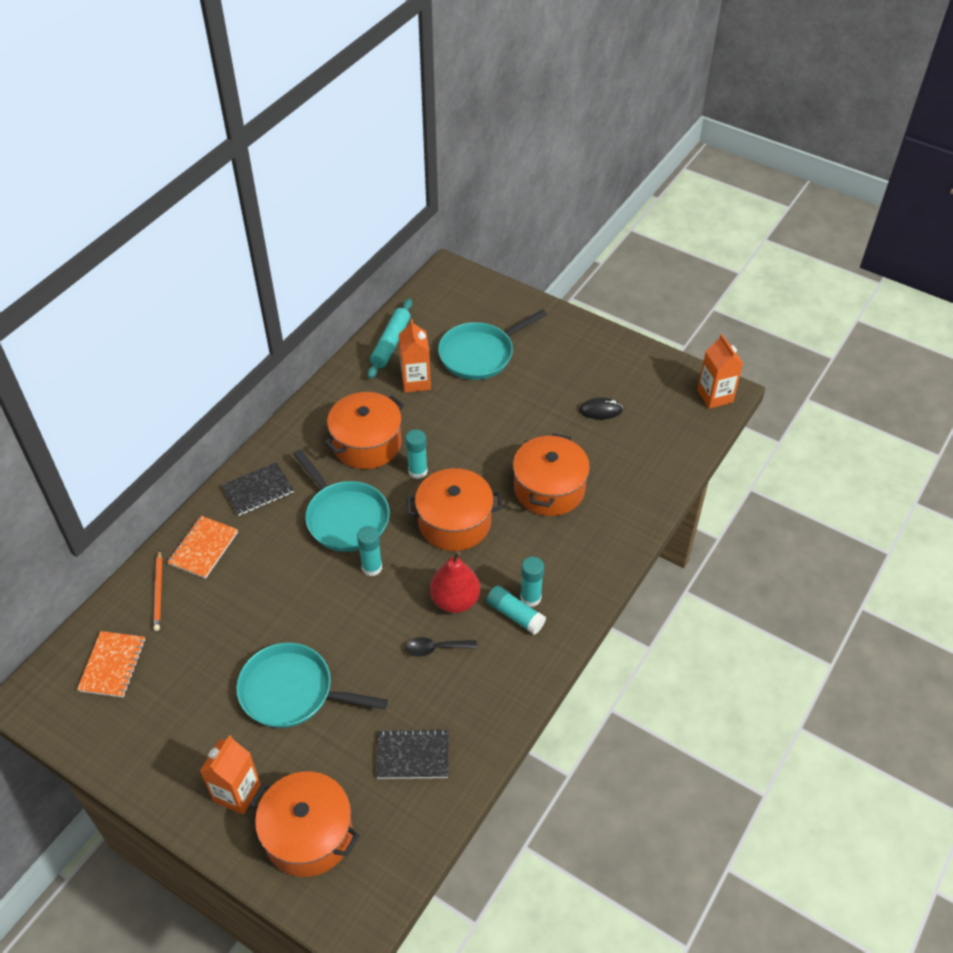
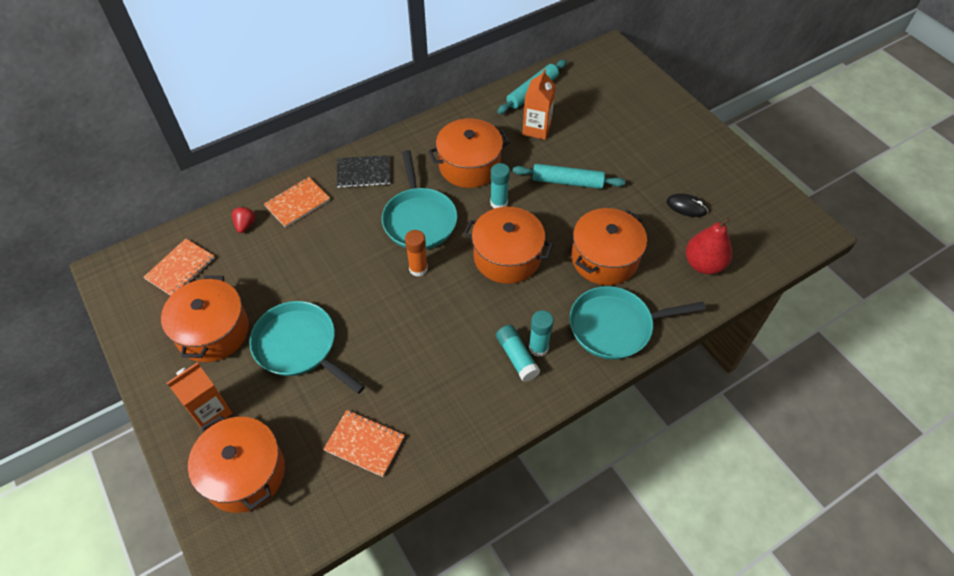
camera: 25 degrees right, 5 degrees up
orange pencil [153,550,162,631] -> red strawberry [232,206,256,233]
turquoise glue stick [357,526,382,576] -> orange glue stick [405,230,428,277]
black notebook [376,729,448,779] -> orange notebook [323,410,405,477]
black spoon [405,637,477,657] -> none
red pear [430,551,480,613] -> red pear moved to [686,217,732,274]
turquoise pan [438,309,547,380] -> turquoise pan moved to [570,286,706,360]
orange carton [697,334,743,409] -> none
none -> orange pot [161,275,249,362]
none -> turquoise rolling pin [513,164,625,189]

